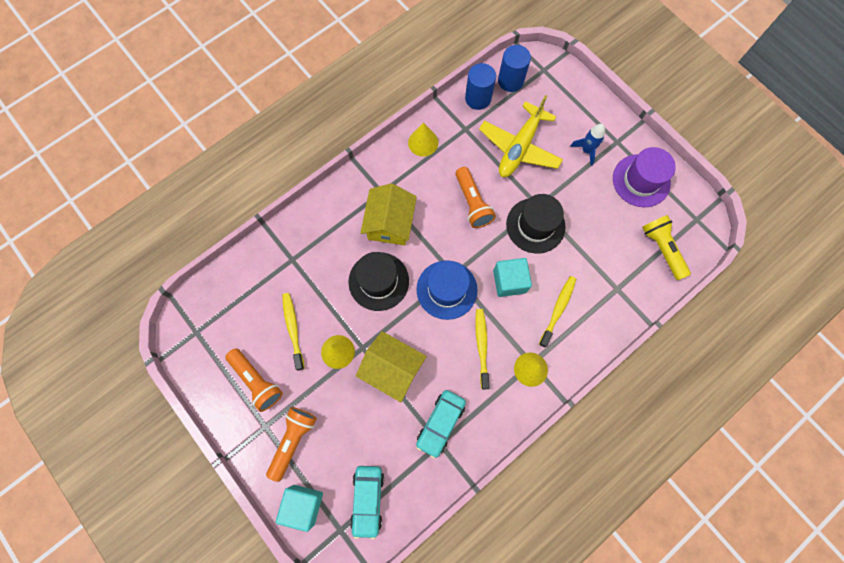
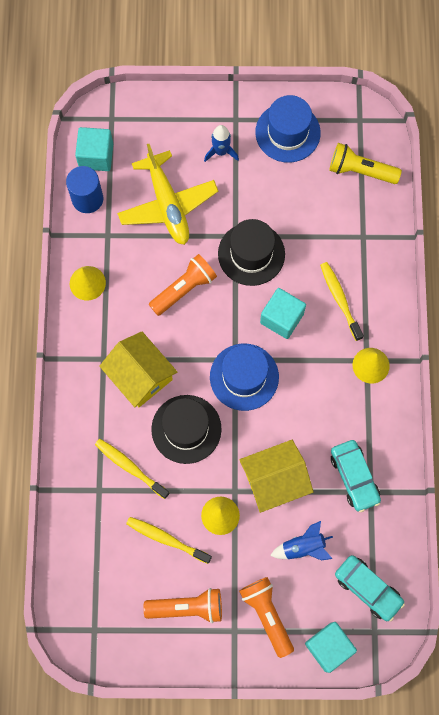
camera: 50 degrees left, 0 degrees up
orange flashlight [455,167,496,228] -> orange flashlight turned 60 degrees counterclockwise [149,254,217,316]
yellow toothbrush [475,309,490,390] -> yellow toothbrush moved to [95,439,170,499]
blue cylinder [498,45,531,92] -> turquoise cube [75,127,113,171]
purple hat [613,147,676,207] -> blue hat [255,95,321,163]
none -> blue rocket [270,521,333,561]

